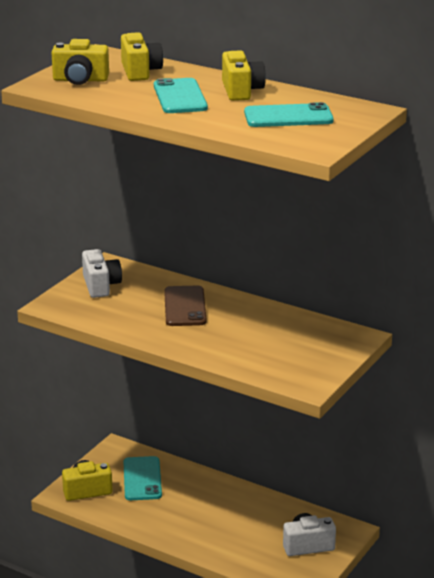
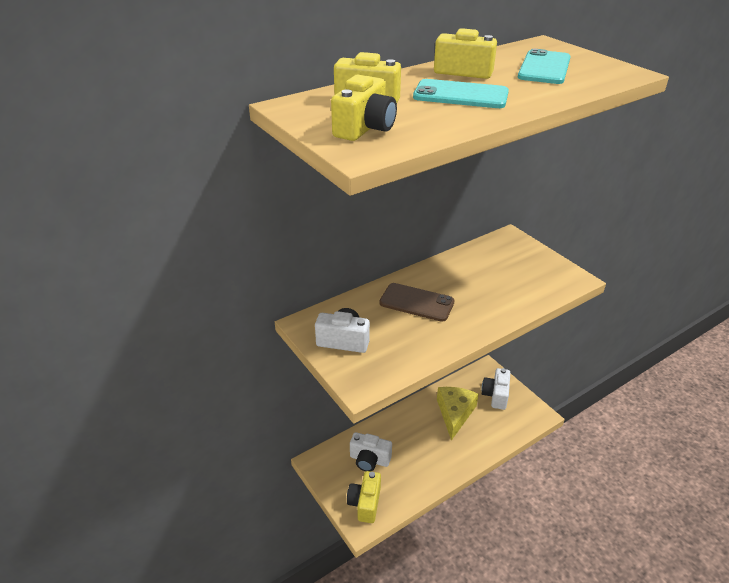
camera: 65 degrees left, 10 degrees up
turquoise phone [123,456,162,500] -> white camera [350,432,392,471]
none -> yellow cheese [437,387,479,441]

